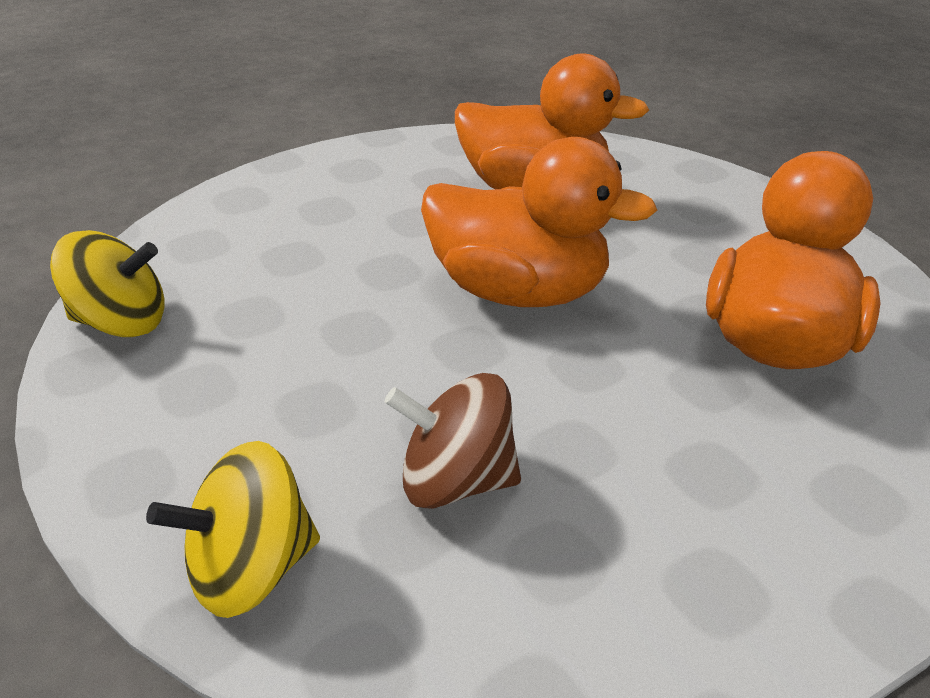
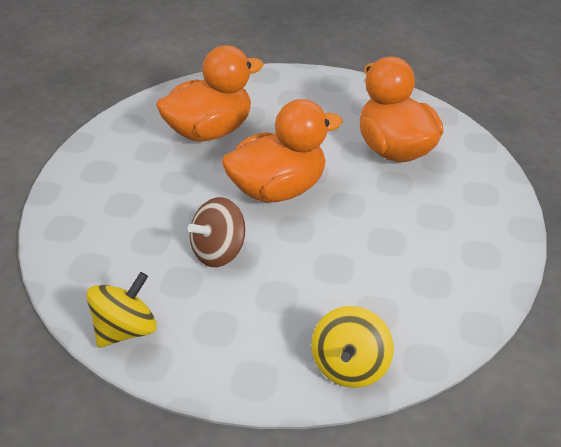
camera: 45 degrees left, 5 degrees up
brown spinning top [385,373,521,509] -> brown spinning top moved to [188,197,245,267]

